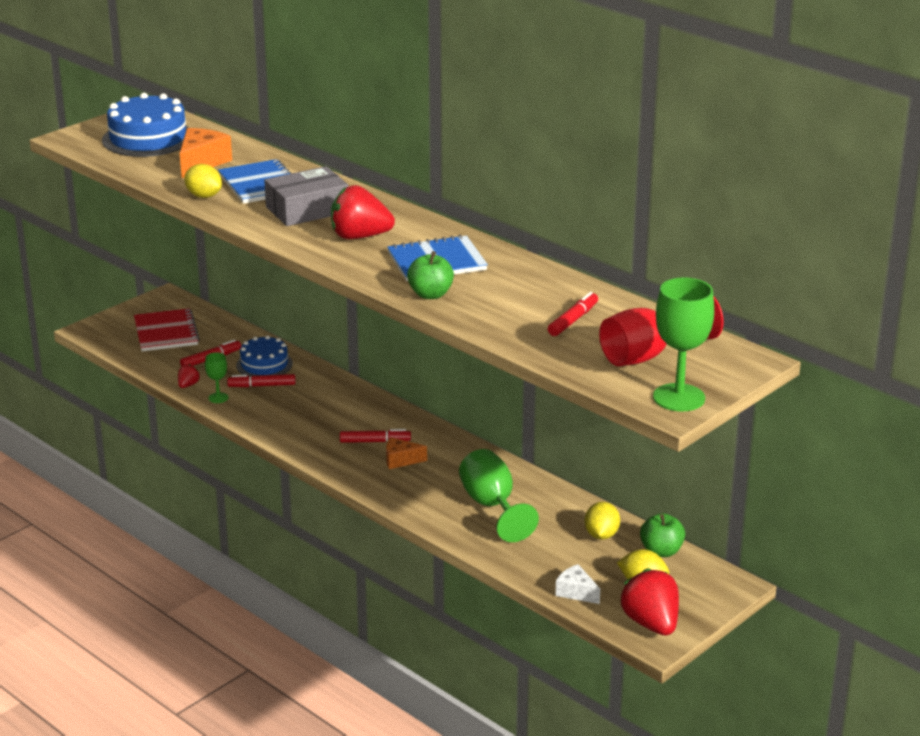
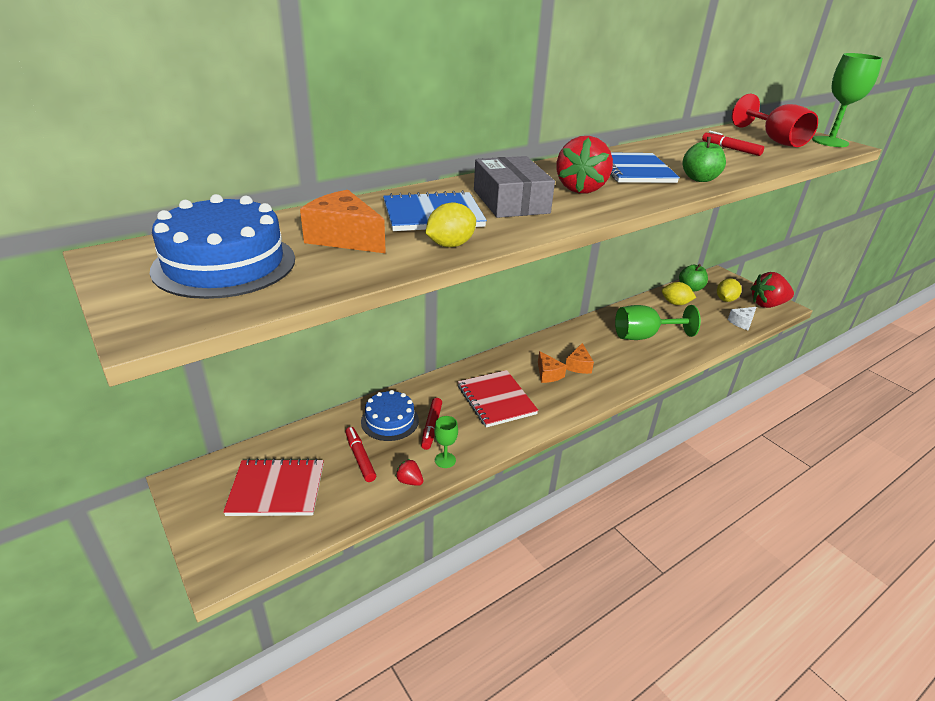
camera: 80 degrees left, 5 degrees up
red marker [340,429,411,443] -> orange cheese [538,351,567,383]
none -> red notebook [458,370,539,427]

